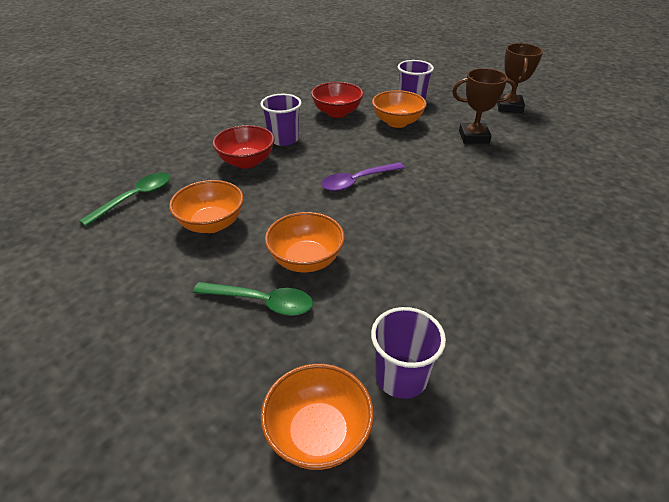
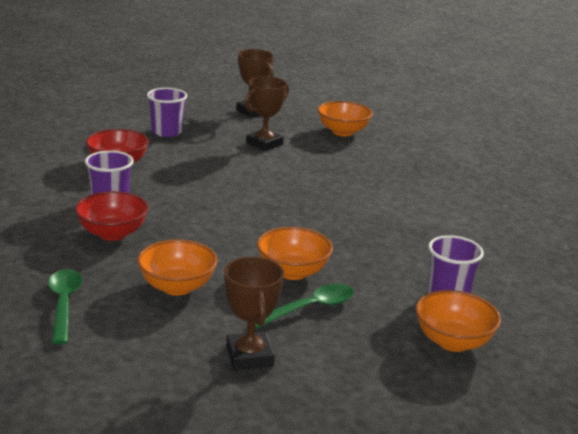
camera: 50 degrees left, 15 degrees down
purple spoon [321,162,405,191] -> none
orange bowl [372,90,427,128] -> orange bowl moved to [318,101,373,136]
none -> brown trophy [224,257,284,370]

